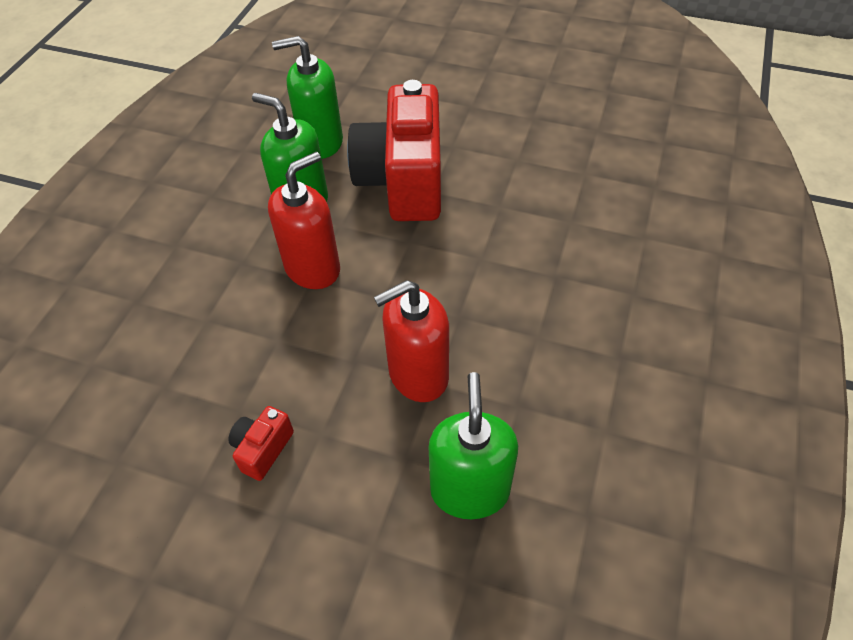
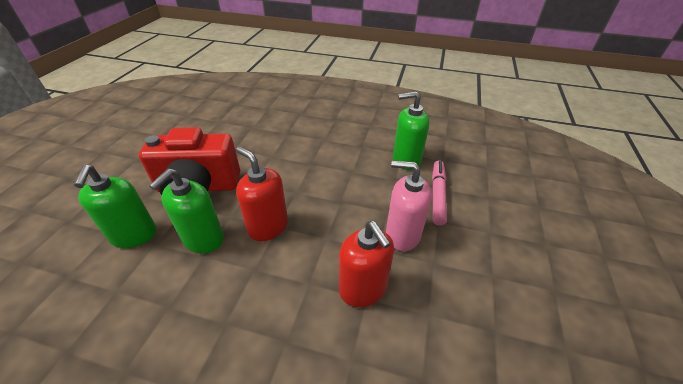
camera: 95 degrees left, 10 degrees down
red camera [228,406,294,481] -> pink soap dispenser [386,161,432,251]
red soap dispenser [374,280,449,402] -> red soap dispenser moved to [339,221,394,307]
none -> pink marker [432,160,447,226]

